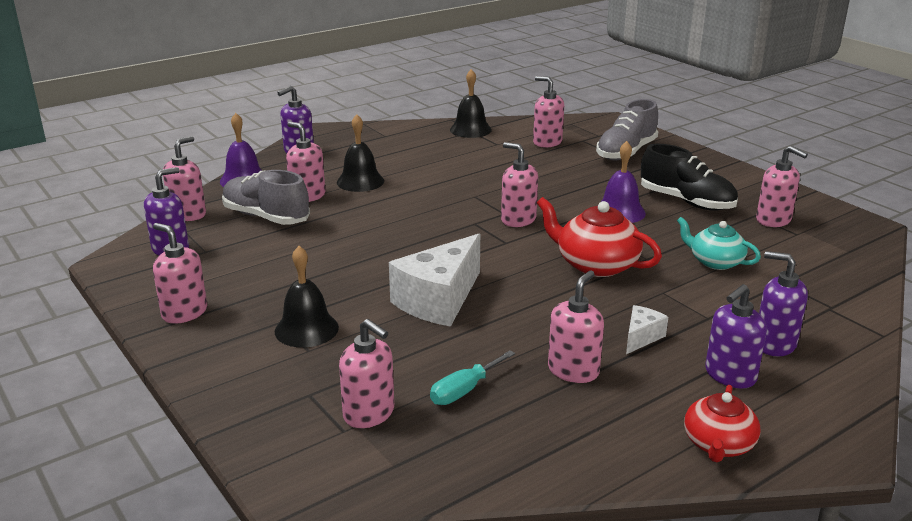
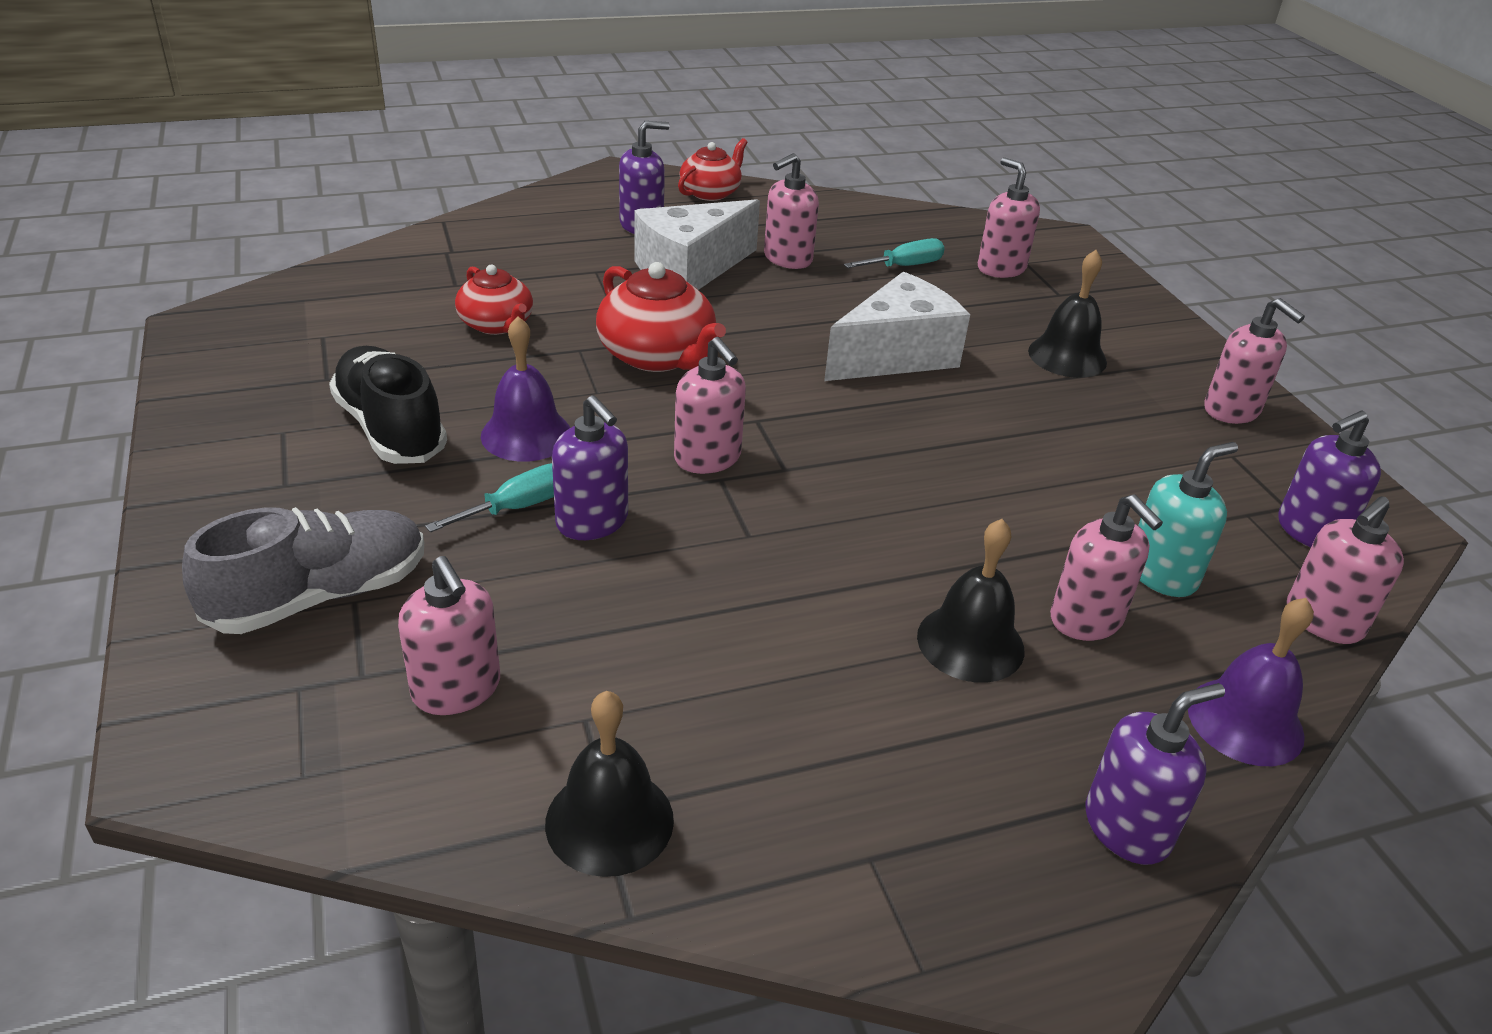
camera: 165 degrees left, 10 degrees up
grey shoe [222,170,310,225] -> turquoise soap dispenser [1138,442,1238,597]
white cheese [626,305,668,354] -> white cheese [634,199,760,290], size x2.10
turquoise teapot [677,217,761,270] -> red teapot [455,265,533,335]
pink soap dispenser [756,146,808,227] -> none
purple soap dispenser [759,251,808,356] -> purple soap dispenser moved to [552,395,628,540]
none -> turquoise screwdriver [425,463,554,532]

